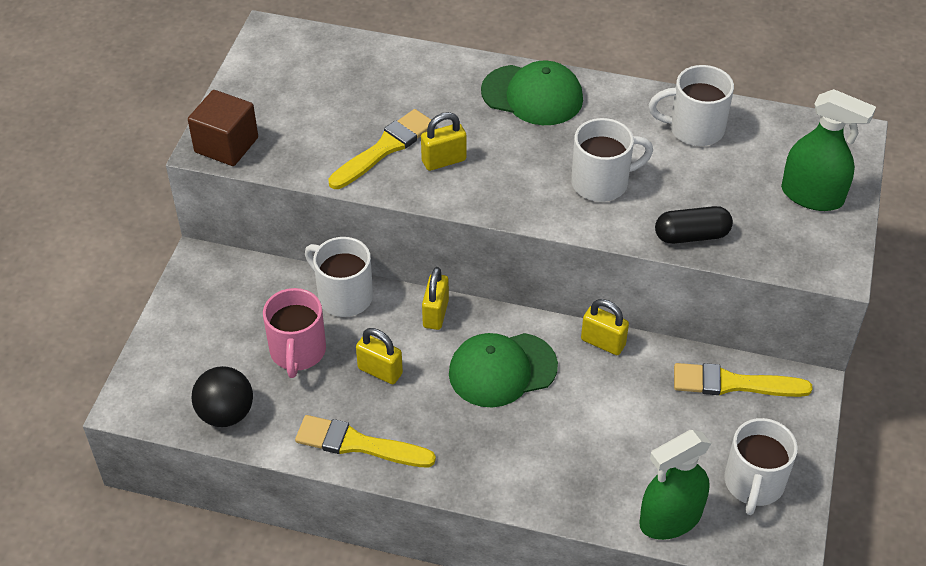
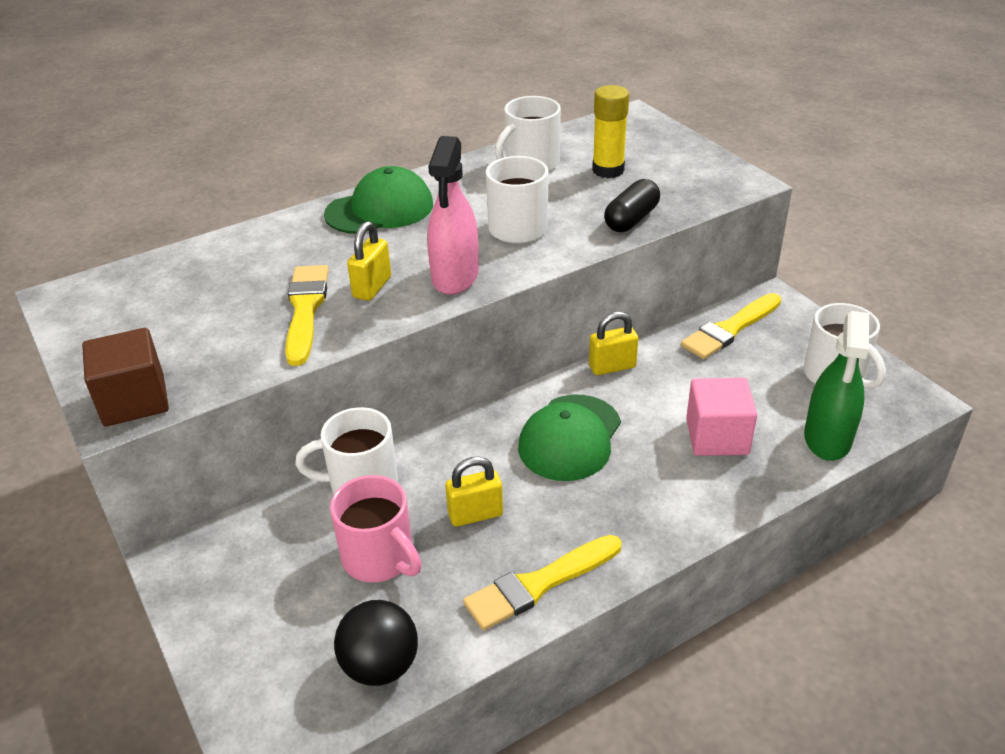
camera: 45 degrees left, 10 degrees down
yellow padlock [422,267,449,330] -> none
green spray bottle [781,89,876,211] -> none
none -> pink spray bottle [427,136,479,295]
none -> yellow glue stick [592,85,629,178]
none -> pink cube [686,378,757,456]

